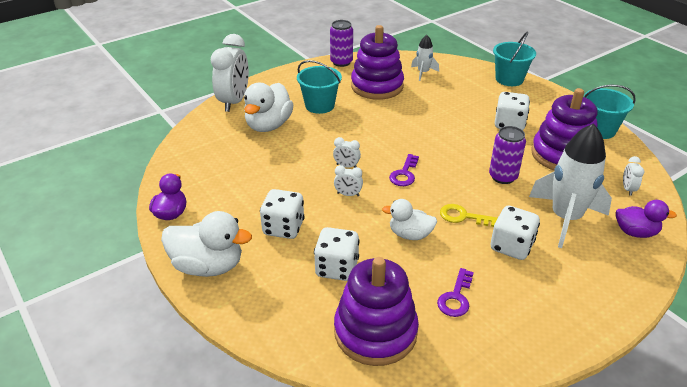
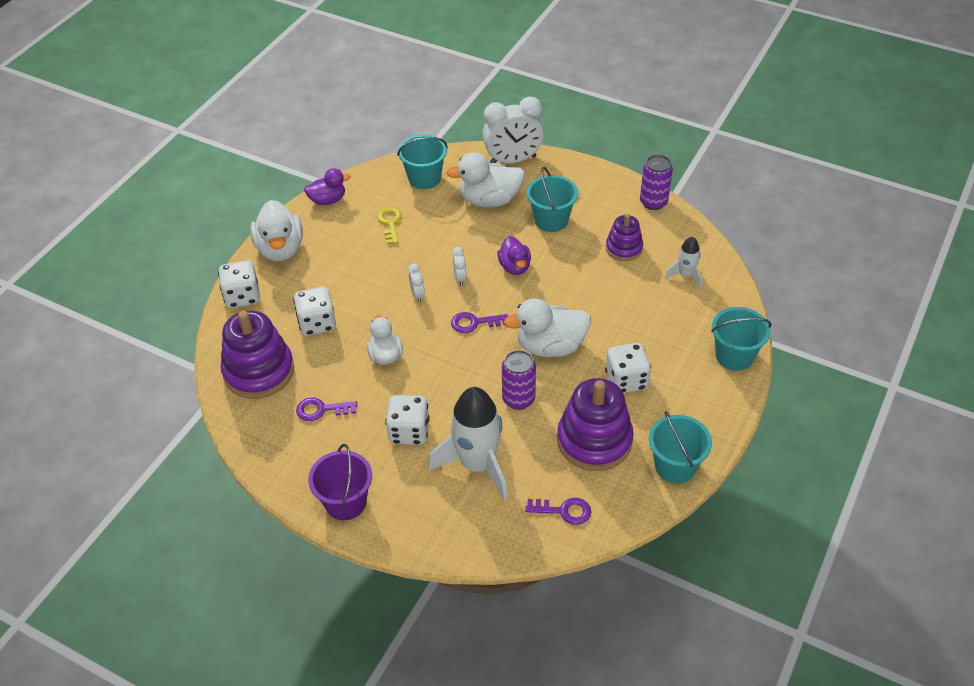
camera: 65 degrees right, 10 degrees up
white dice [260,189,305,239] -> white dice moved to [218,260,260,308]
purple stacking toy [351,25,404,100] -> purple stacking toy [606,214,643,261], size x0.57
yellow key [440,204,498,227] -> yellow key moved to [377,207,402,244]
purple duck [616,200,677,238] -> purple duck moved to [497,236,531,275]
white clock [623,156,645,196] -> purple key [525,498,591,525]
none -> purple bucket [308,444,372,520]
none -> turquoise bucket [397,134,448,189]
none -> white duck [504,299,591,357]

